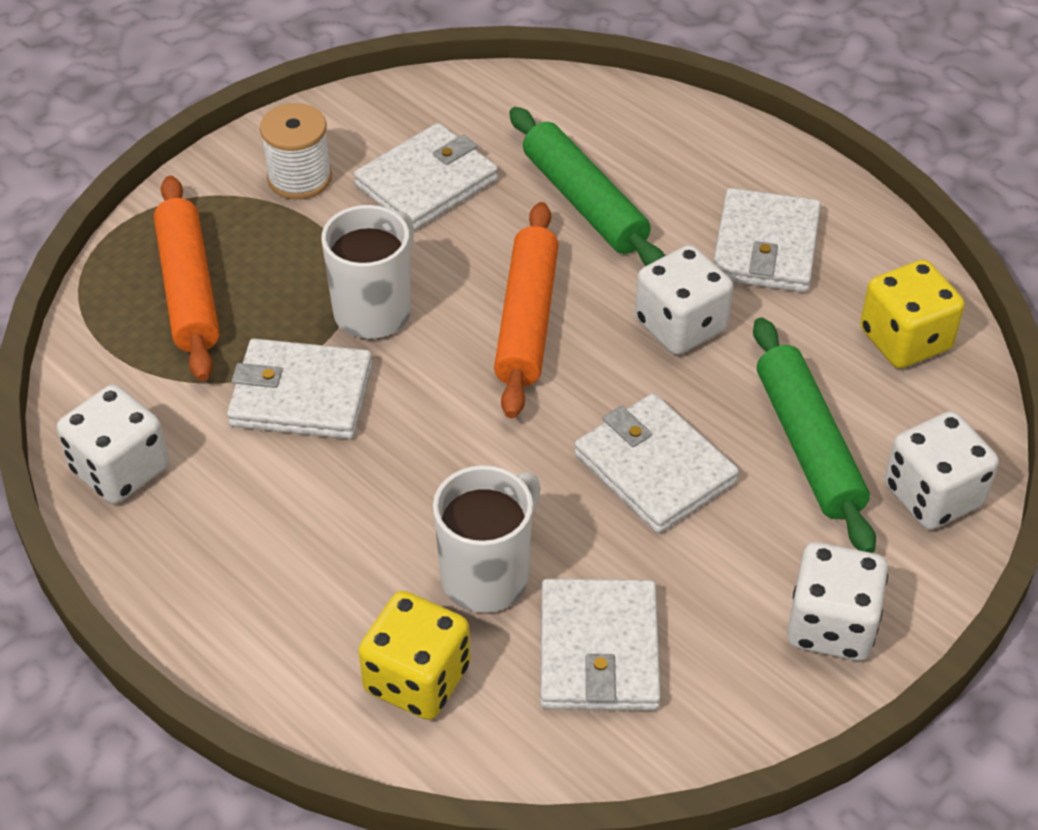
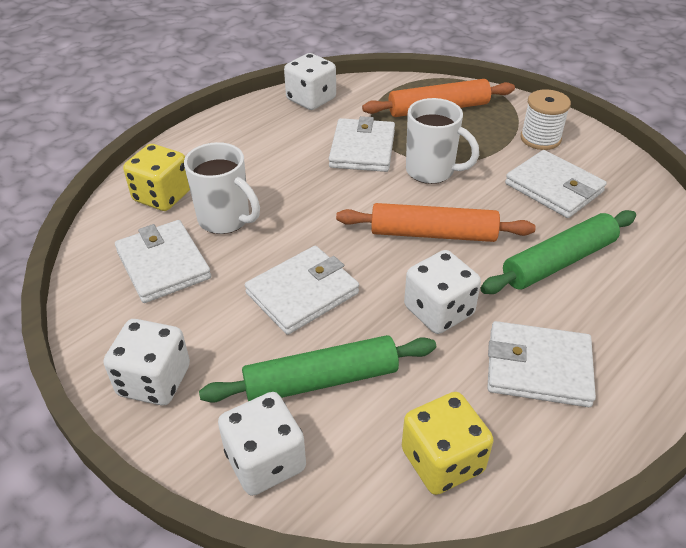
camera: 90 degrees right, 5 degrees down
white wallet [541,579,661,711] -> white wallet turned 60 degrees clockwise [115,220,211,303]

